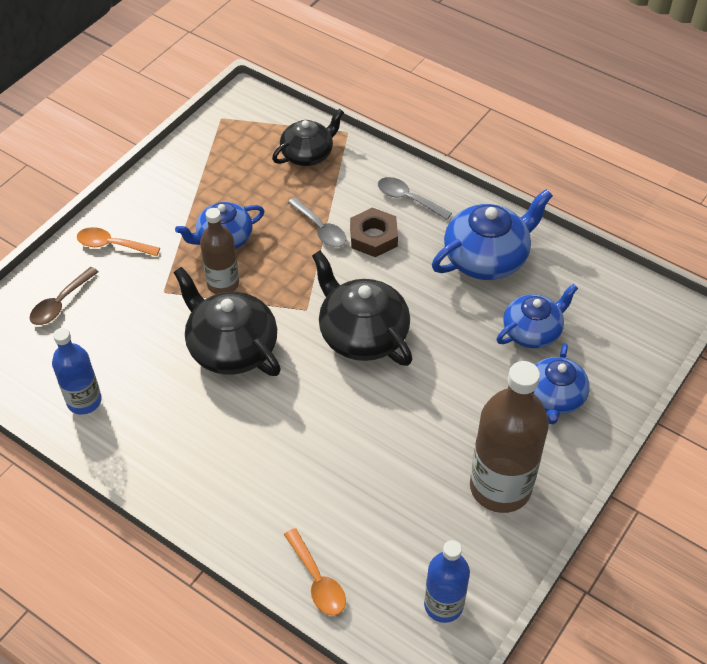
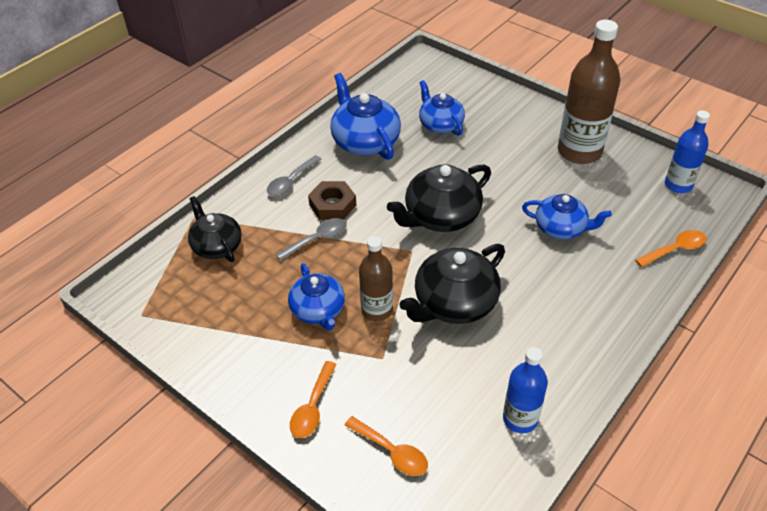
camera: 85 degrees left, 5 degrees down
brown spoon [30,267,98,325] -> orange spoon [345,416,428,476]
blue teapot [534,343,590,424] -> blue teapot moved to [522,194,612,239]

